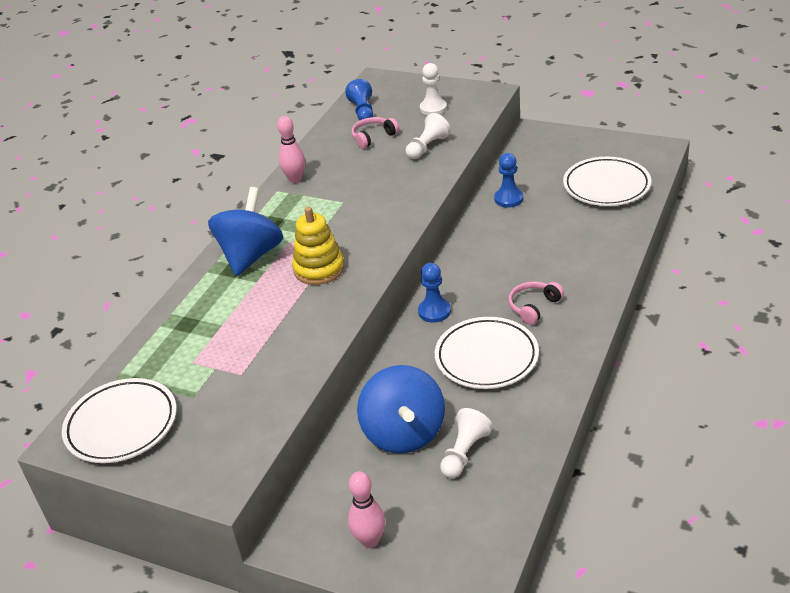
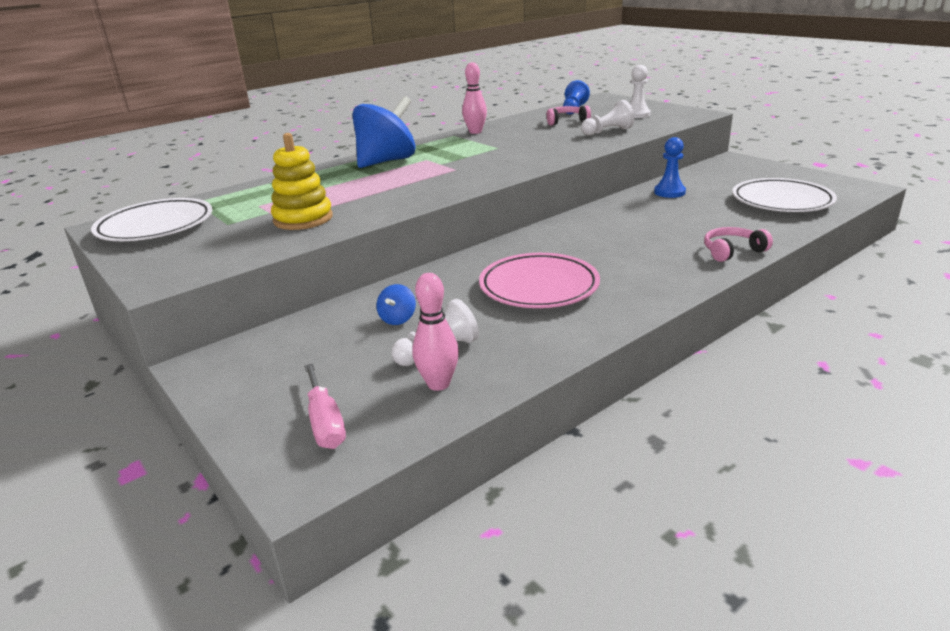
camera: 25 degrees right, 10 degrees down
yellow stacking toy [292,207,344,285] -> yellow stacking toy moved to [271,133,333,230]
pink bowling pin [348,471,385,548] -> pink bowling pin moved to [412,273,459,391]
blue spinning top [357,365,445,454] -> blue spinning top [377,284,416,325], size x0.41
blue pawn [418,263,451,323] -> none
white plate [435,317,539,389] -> pink plate [479,253,600,308]
pink headphones [509,281,564,325] -> pink headphones moved to [704,227,773,262]
none -> pink screwdriver [304,363,346,449]

